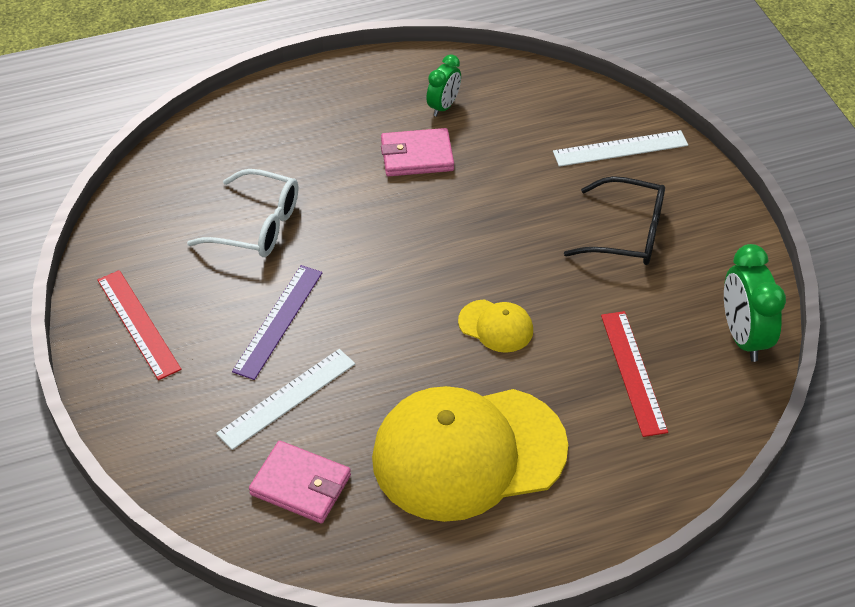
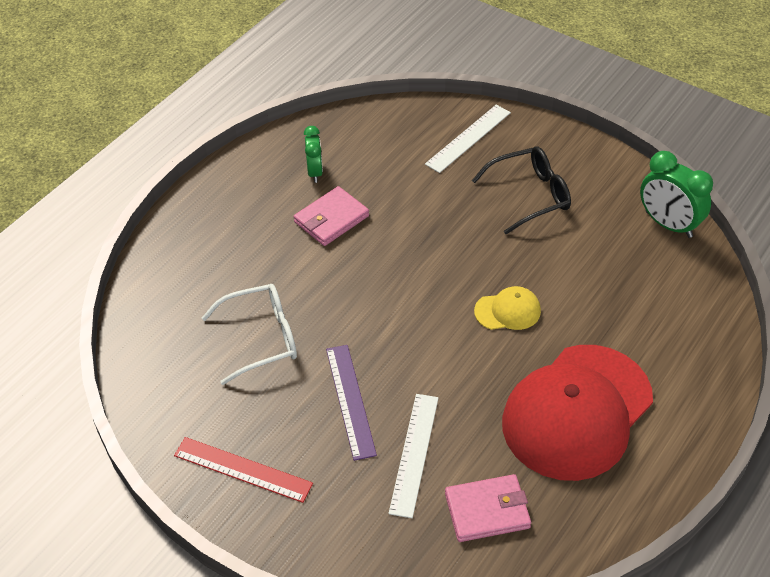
camera: 35 degrees left, 0 degrees up
yellow cap [372,386,568,522] -> red cap [502,345,653,481]
red ruler [601,311,668,437] -> none

